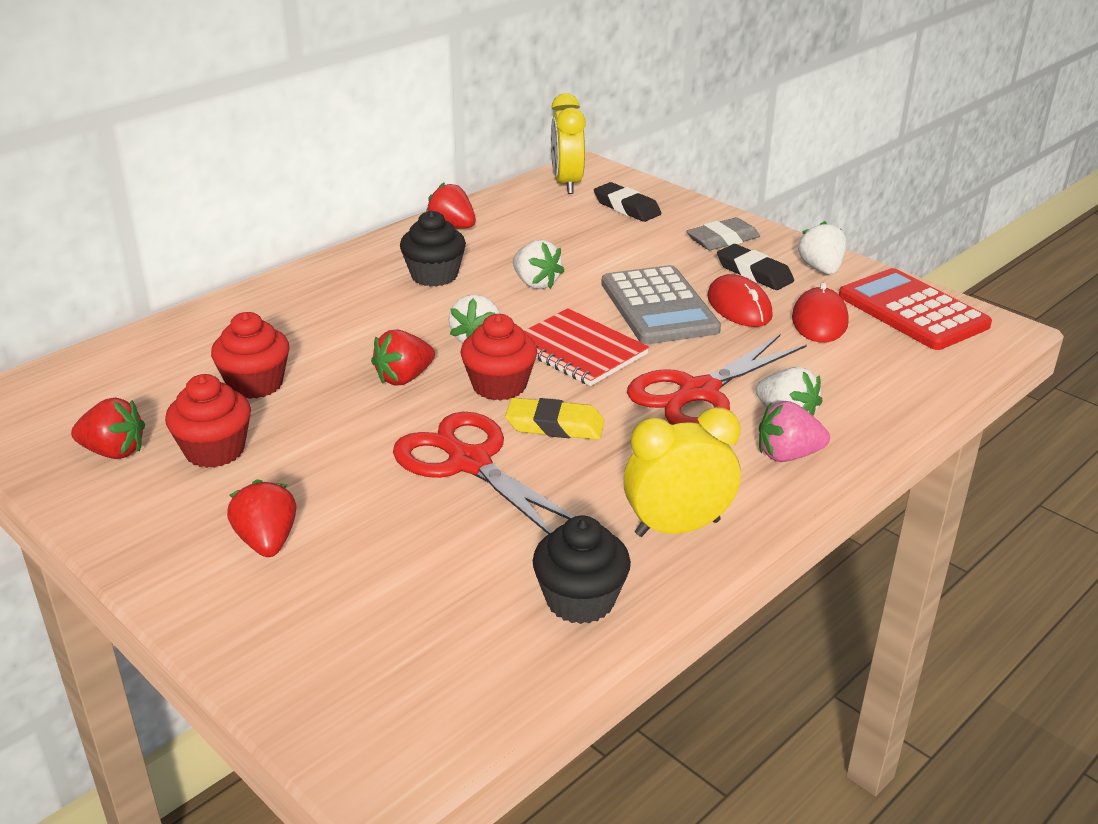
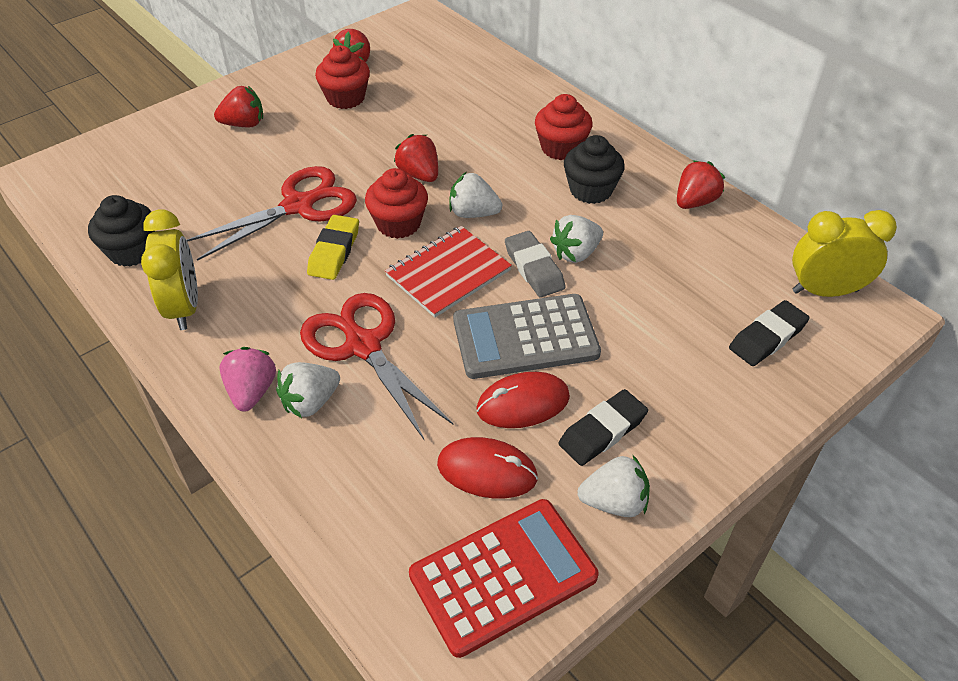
camera: 95 degrees right, 15 degrees up
red cupcake [211,312,289,399] -> red cupcake moved to [535,94,592,160]
grey eraser [686,217,760,250] -> grey eraser moved to [505,231,566,298]

